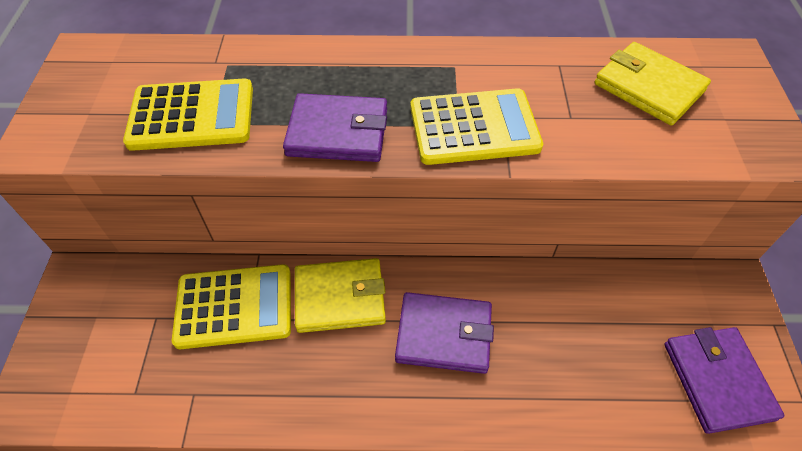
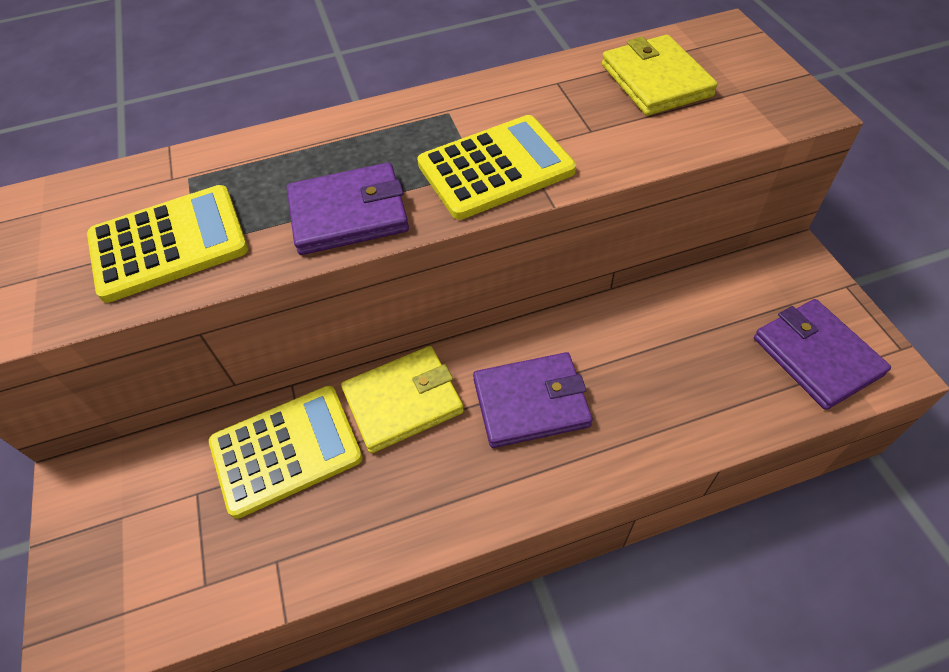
camera: 15 degrees left, 0 degrees up
yellow wallet [594,42,711,125] -> yellow wallet turned 45 degrees clockwise [602,35,718,116]

